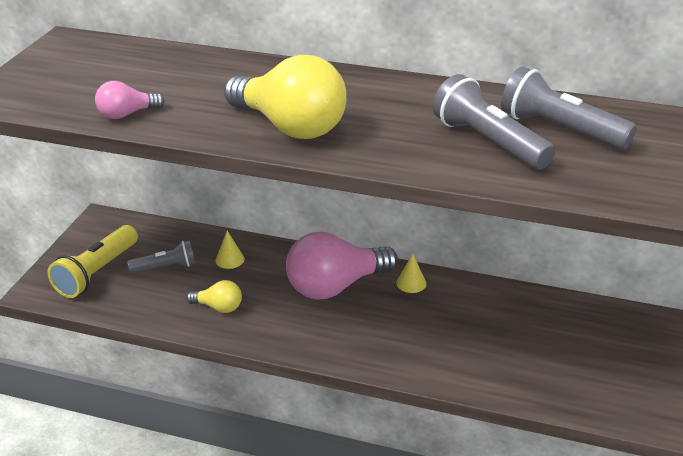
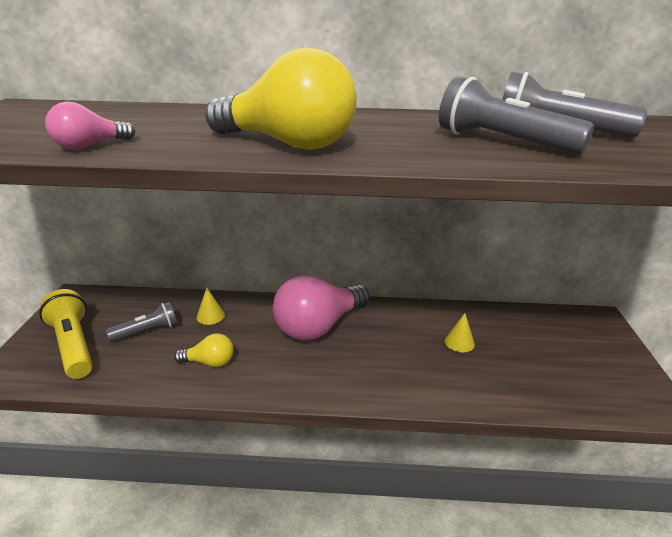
camera: 15 degrees left, 5 degrees down
yellow flashlight [48,225,138,298] -> yellow flashlight turned 135 degrees clockwise [39,289,93,379]
yellow cone [396,254,426,293] -> yellow cone moved to [445,313,475,352]

